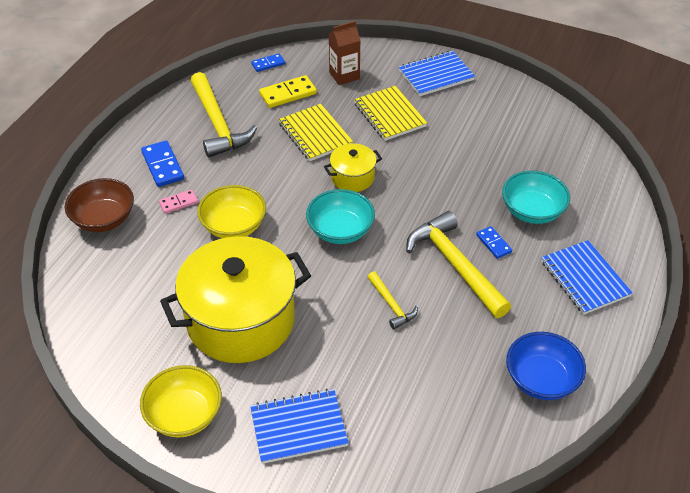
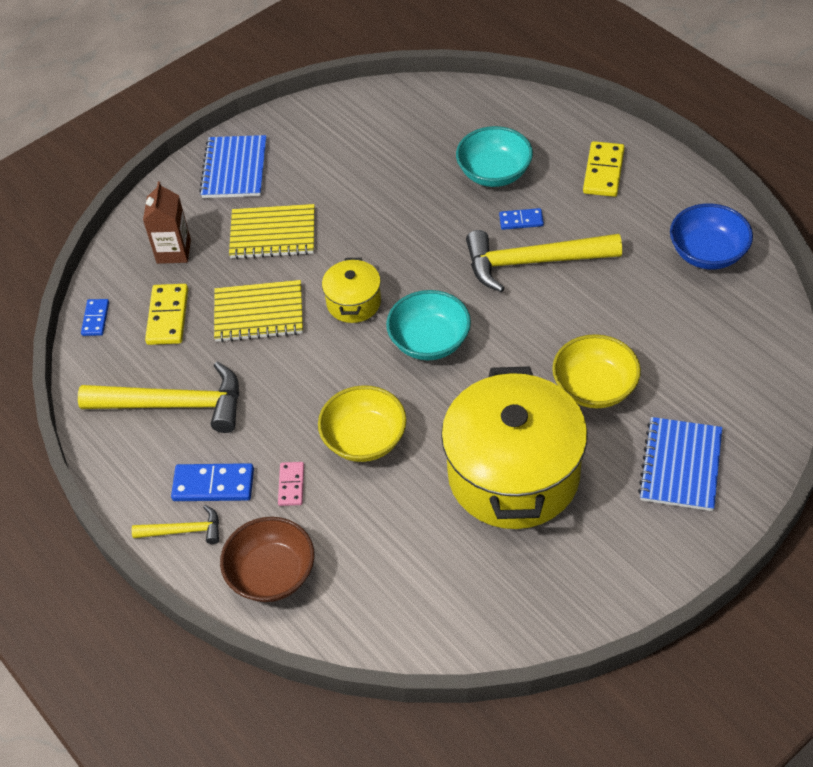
camera: 60 degrees left, 5 degrees up
yellow bowl [140,365,222,438] -> yellow bowl moved to [552,334,641,408]
yellow hammer [368,271,418,329] -> yellow hammer moved to [132,505,219,544]
blue notebook [541,240,633,315] -> yellow domino [583,141,625,197]

